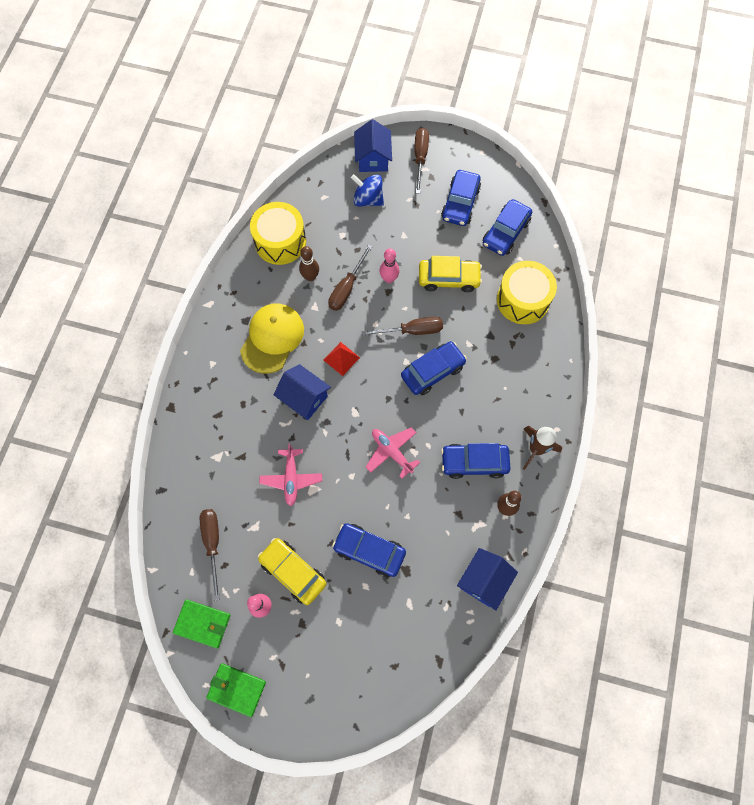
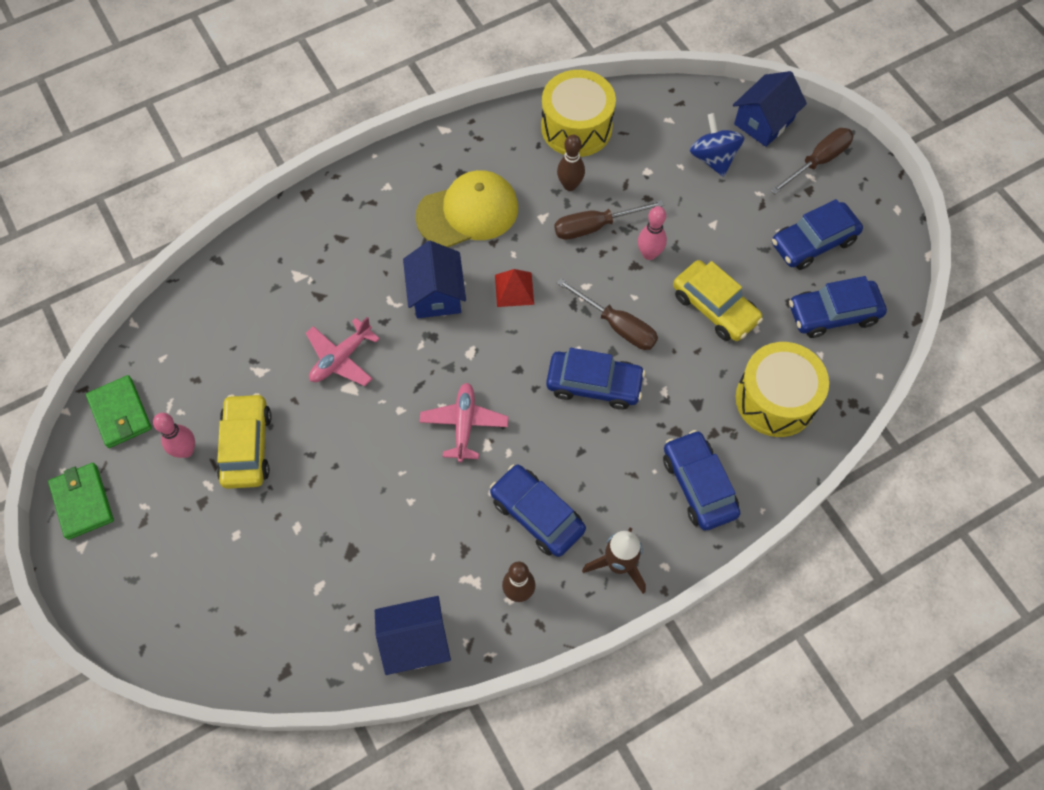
camera: 45 degrees right, 5 degrees down
brown screwdriver [200,509,220,600] -> none
blue car [332,523,406,577] -> blue car moved to [663,430,740,531]

